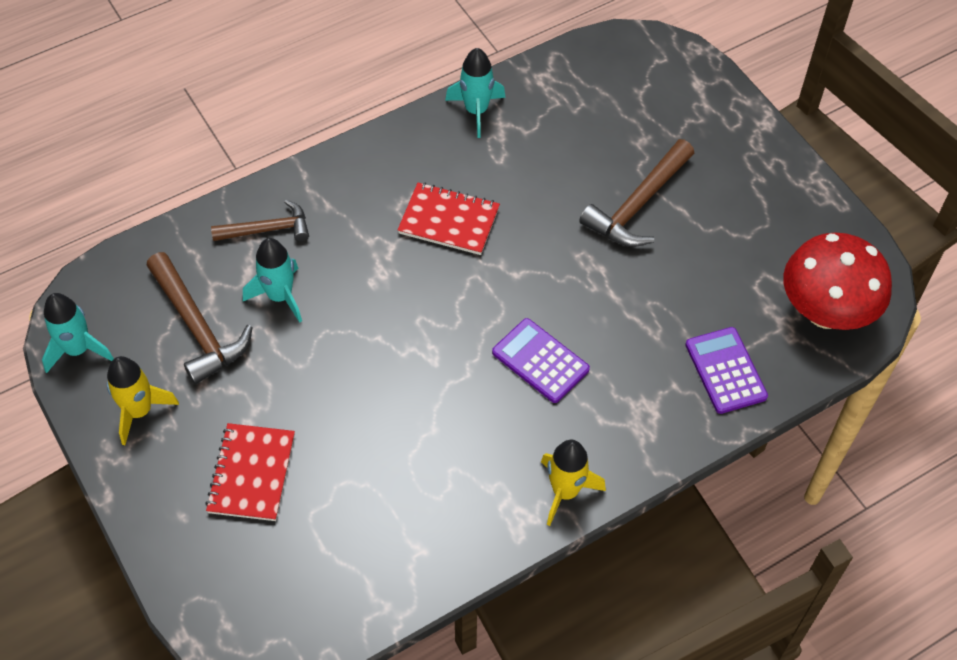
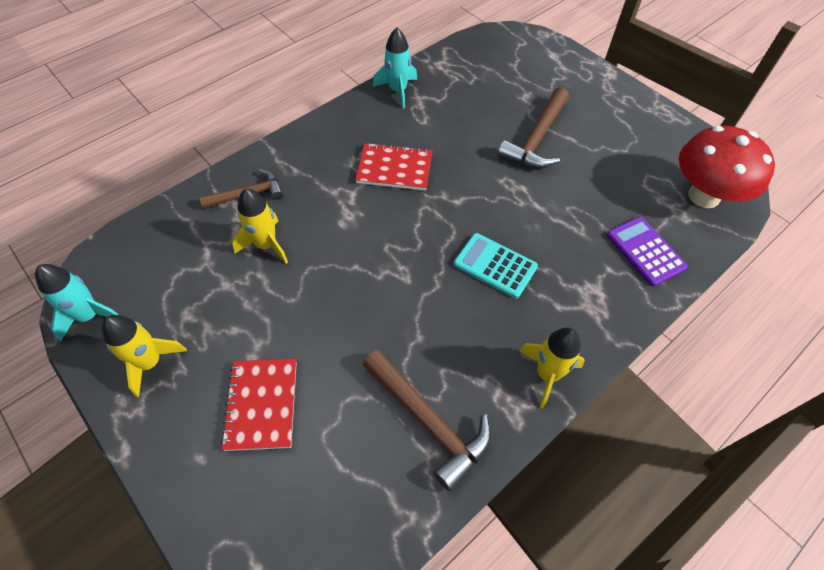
camera: 10 degrees left, 0 degrees up
brown hammer [147,252,253,384] -> brown hammer moved to [363,350,491,491]
turquoise rocket [243,238,302,323] -> yellow rocket [232,188,288,264]
purple calculator [492,318,590,403] -> turquoise calculator [454,233,538,298]

